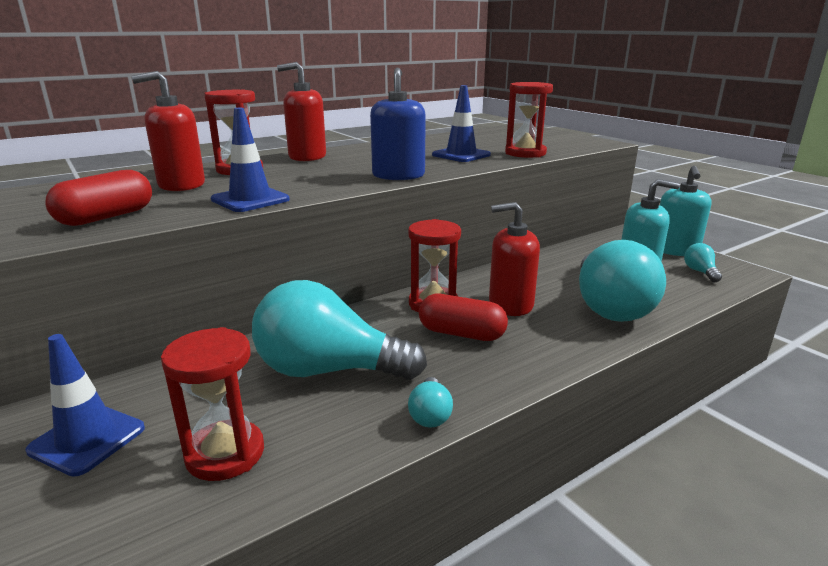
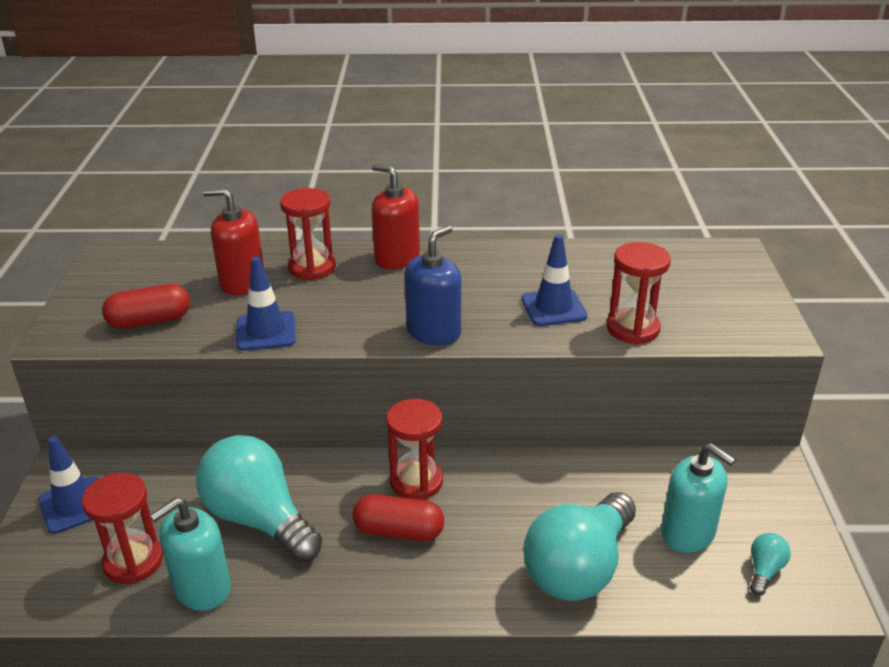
camera: 35 degrees right, 10 degrees up
turquoise light bulb [408,377,453,428] -> none
red capsule [419,294,508,341] -> red capsule turned 45 degrees counterclockwise [352,494,444,541]
red soap dispenser [489,202,540,316] -> none
turquoise soap dispenser [660,166,711,256] -> turquoise soap dispenser moved to [149,497,231,611]

